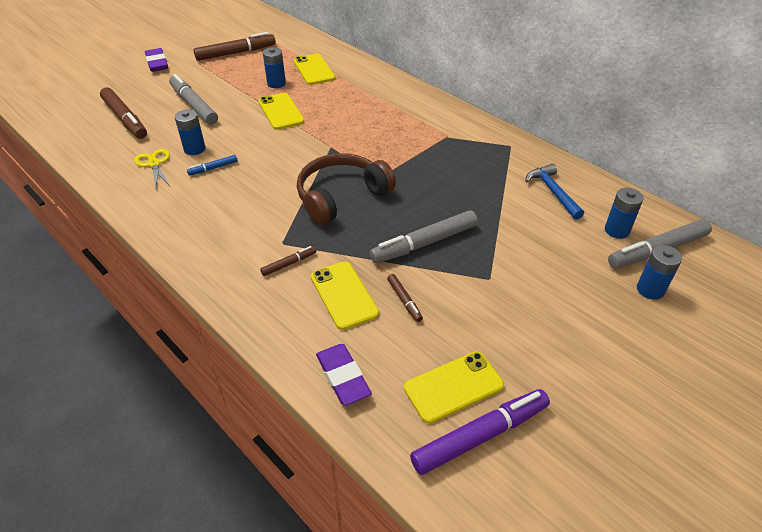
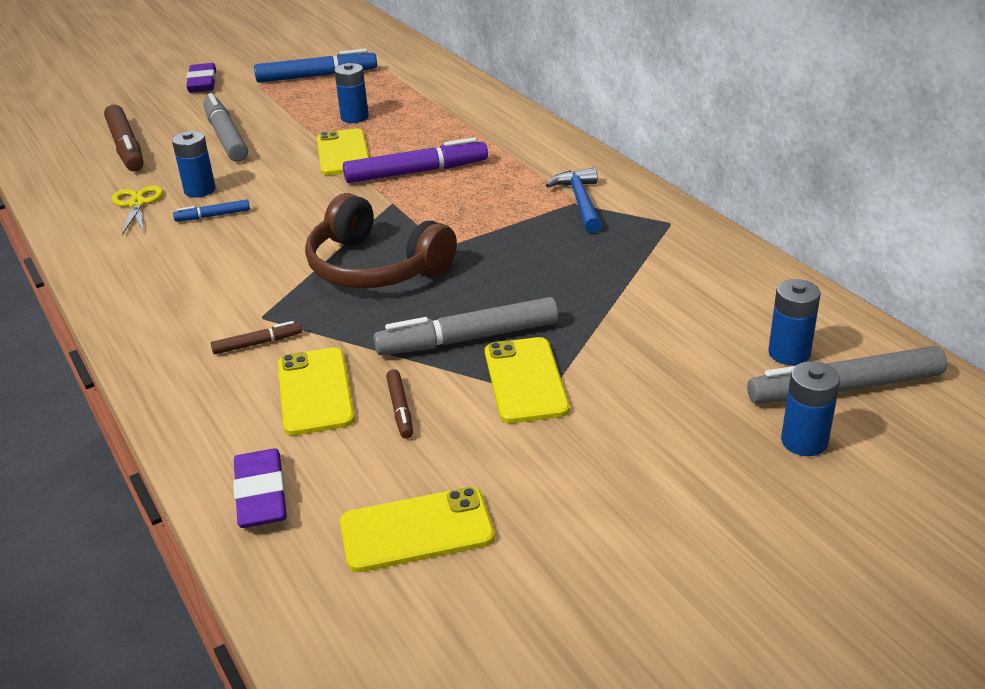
camera: 15 degrees right, 10 degrees down
brown marker [194,32,276,61] -> blue marker [254,49,377,83]
yellow phone [294,54,335,85] -> yellow phone moved to [485,337,570,423]
brown headphones [297,153,396,225] -> brown headphones turned 120 degrees counterclockwise [305,193,457,288]
purple marker [410,389,550,475] -> purple marker moved to [343,137,488,183]
blue hammer [525,164,584,220] -> blue hammer moved to [546,168,602,233]

